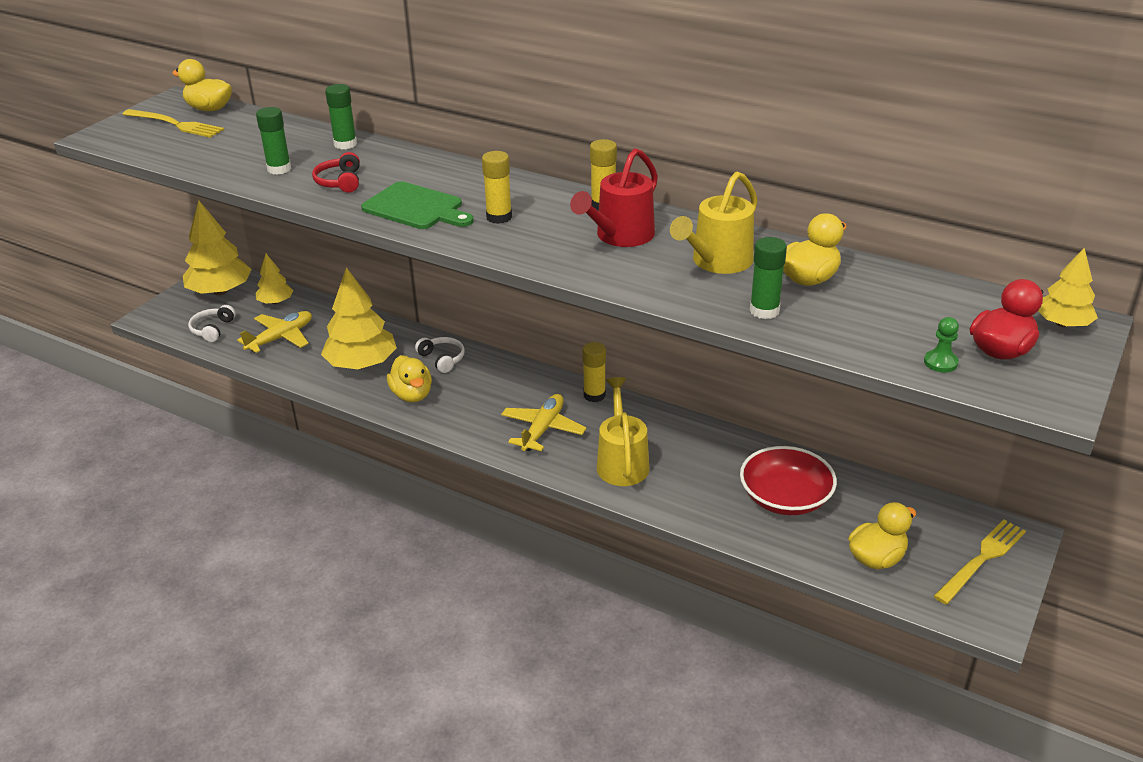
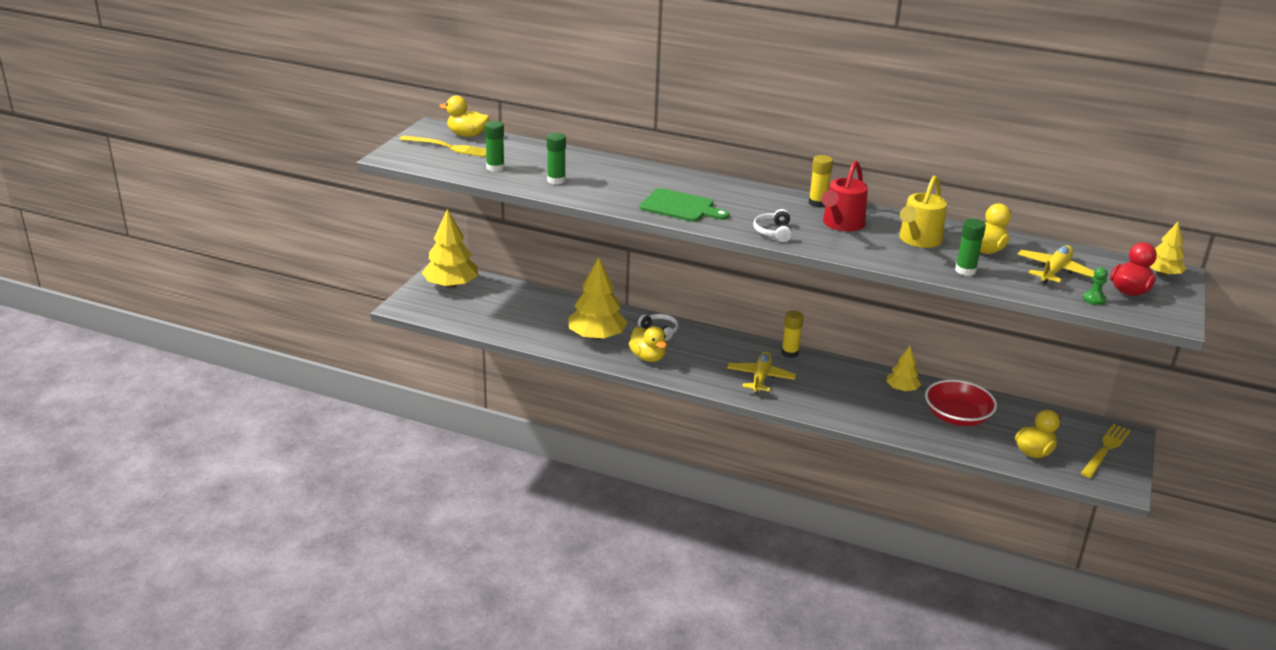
camera: 10 degrees left, 5 degrees down
white headphones [188,305,236,342] -> white headphones moved to [753,209,792,242]
yellow plane [237,311,312,353] -> yellow plane moved to [1017,245,1095,284]
yellow tree [255,254,293,304] -> yellow tree moved to [886,346,921,391]
red headphones [312,152,360,193] -> none
green glue stick [325,84,357,150] -> green glue stick moved to [485,121,505,172]
yellow glue stick [482,151,512,224] -> none
yellow watering can [597,377,649,486] -> none

